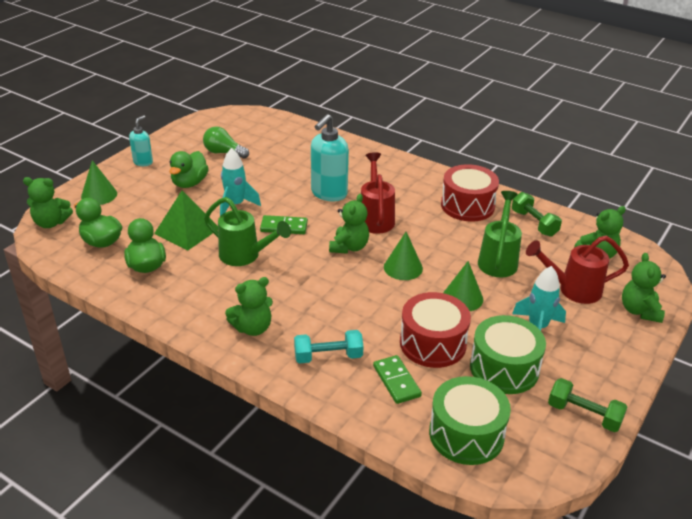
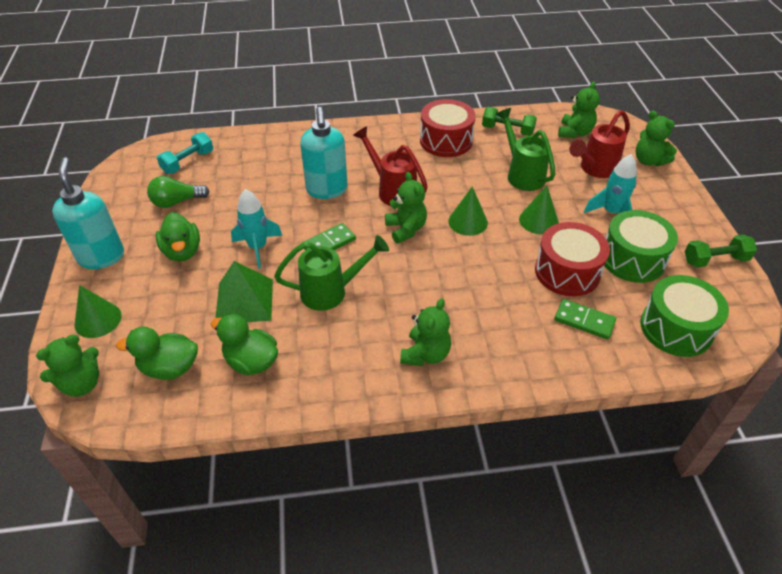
camera: 40 degrees left, 10 degrees up
turquoise soap dispenser [129,115,153,166] -> turquoise soap dispenser [52,157,124,269], size x1.76
turquoise dumbbell [294,330,364,363] -> turquoise dumbbell moved to [157,132,213,174]

